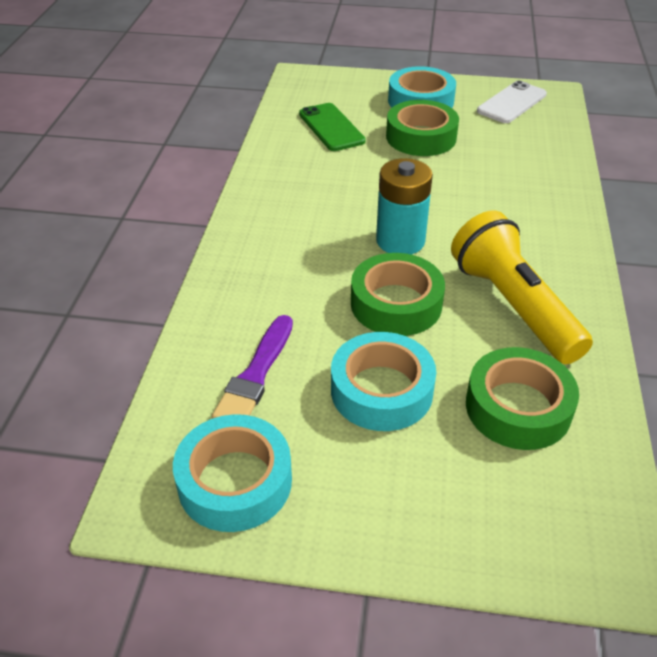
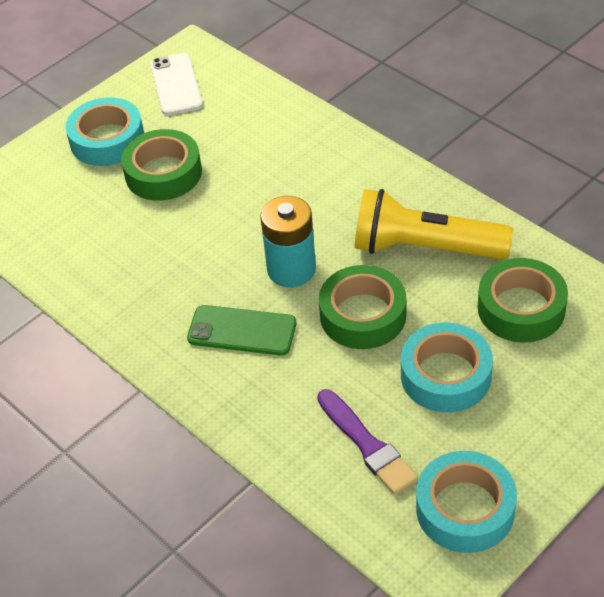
camera: 50 degrees left, 5 degrees up
green phone [299,103,366,151] -> green phone moved to [187,305,296,356]

